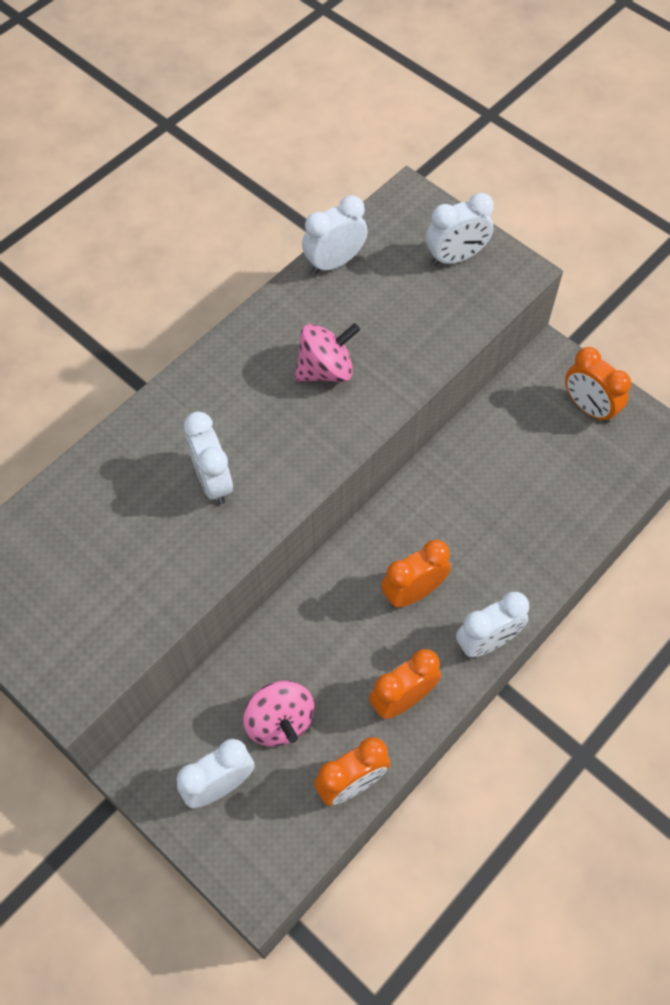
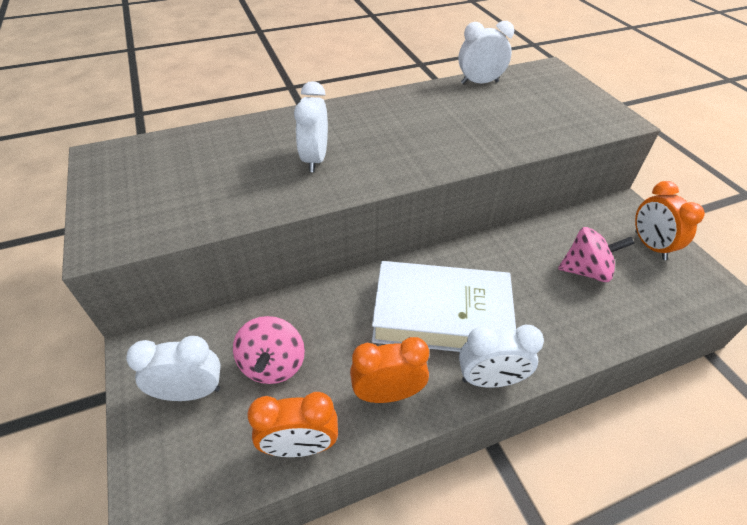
camera: 25 degrees right, 15 degrees down
pink spinning top [295,323,360,382] -> pink spinning top moved to [558,227,635,282]
orange clock [381,540,451,608] -> white book [372,261,516,352]
white clock [426,193,494,266] -> none

